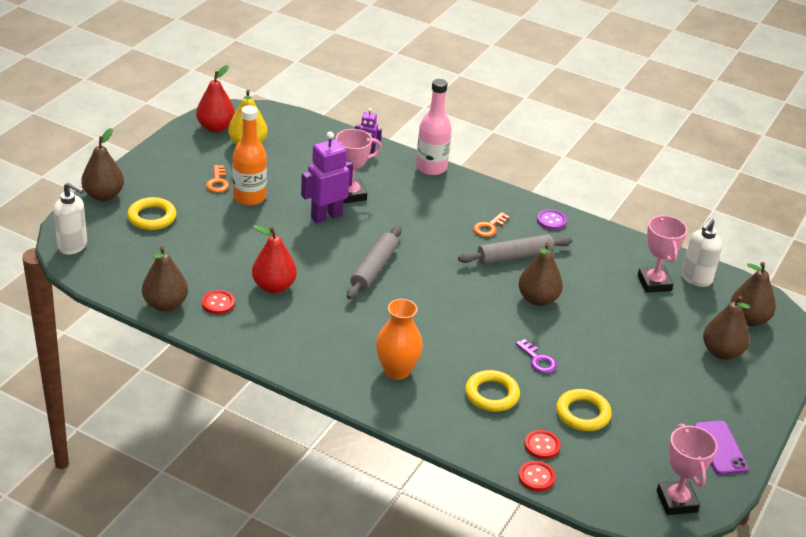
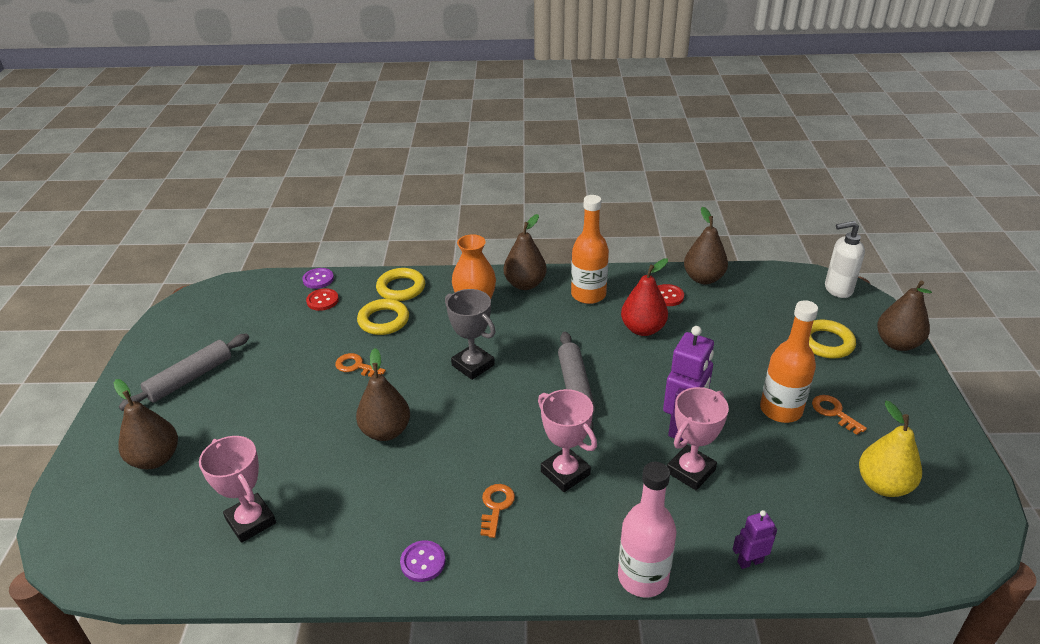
camera: 155 degrees right, 0 degrees up
red pear [196,65,235,132] -> none
grey rolling pin [458,234,573,265] -> grey rolling pin moved to [119,334,249,411]
purple key [515,339,557,373] -> orange key [335,353,386,377]
red button [518,461,556,492] -> purple button [302,268,334,289]
yellow ring [556,389,612,431] -> yellow ring moved to [376,268,425,301]
pink trophy [657,423,717,515] -> pink trophy moved to [538,389,597,492]
white soap dispenser [682,218,722,287] -> none
purple phone [694,421,748,475] -> none
brown pear [730,262,776,326] -> brown pear moved to [504,214,547,290]
none -> grey trophy [445,289,495,380]
none -> orange bottle [571,195,609,304]

